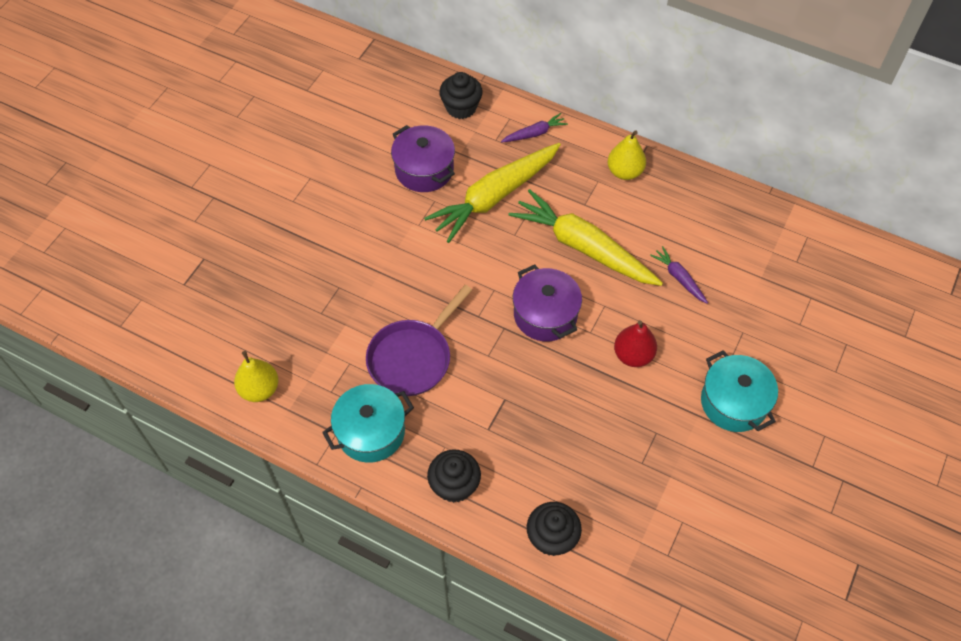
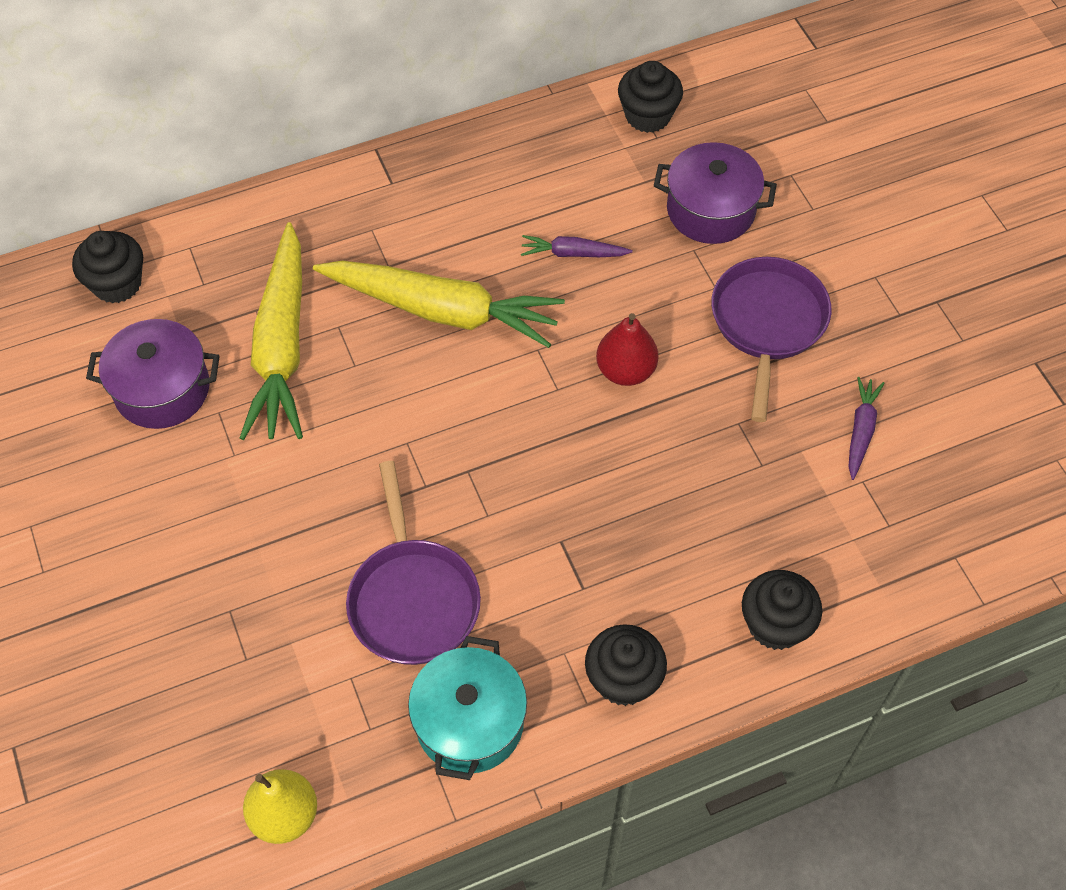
camera: 50 degrees left, 0 degrees up
purple carrot [501,113,568,142] -> purple carrot moved to [848,377,885,480]
yellow carrot [509,189,663,286] -> yellow carrot turned 150 degrees counterclockwise [313,260,565,348]
purple pot [513,265,582,341] -> purple pot moved to [654,142,777,244]
yellow pear [608,130,646,180] -> none
turquoise pot [701,350,778,432] -> purple pan [711,257,831,422]
none -> black cupcake [618,61,683,133]

